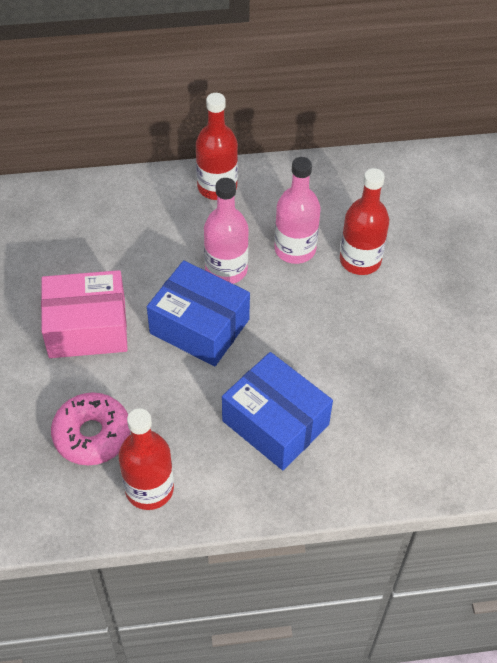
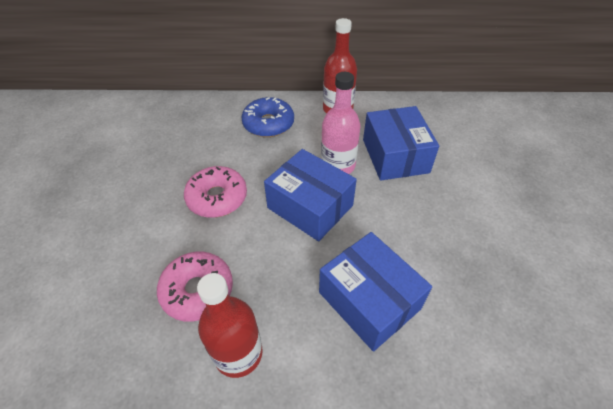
camera: 10 degrees right, 5 degrees down
pink box [41,270,128,358] -> pink donut [184,166,247,218]
pink bottle [274,157,321,264] -> blue box [363,106,439,181]
red bottle [340,168,389,275] -> none
none -> blue donut [242,97,294,137]

